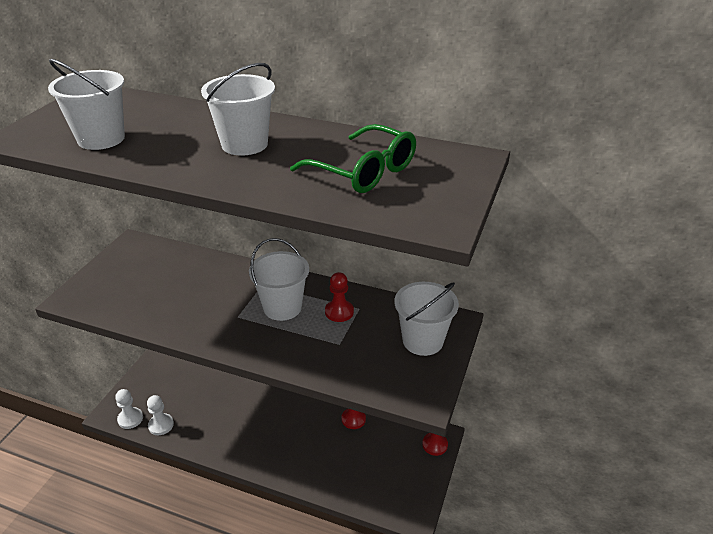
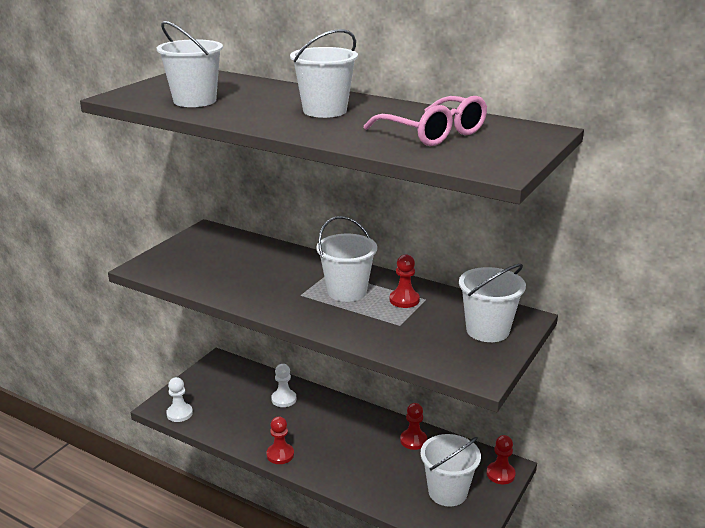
camera: 10 degrees right, 10 degrees down
white pawn [147,395,174,435] -> white pawn moved to [271,364,297,407]
green glasses [290,124,416,193] -> pink glasses [364,96,487,146]
none -> red pawn [267,416,294,464]
none -> white bucket [420,434,481,507]

